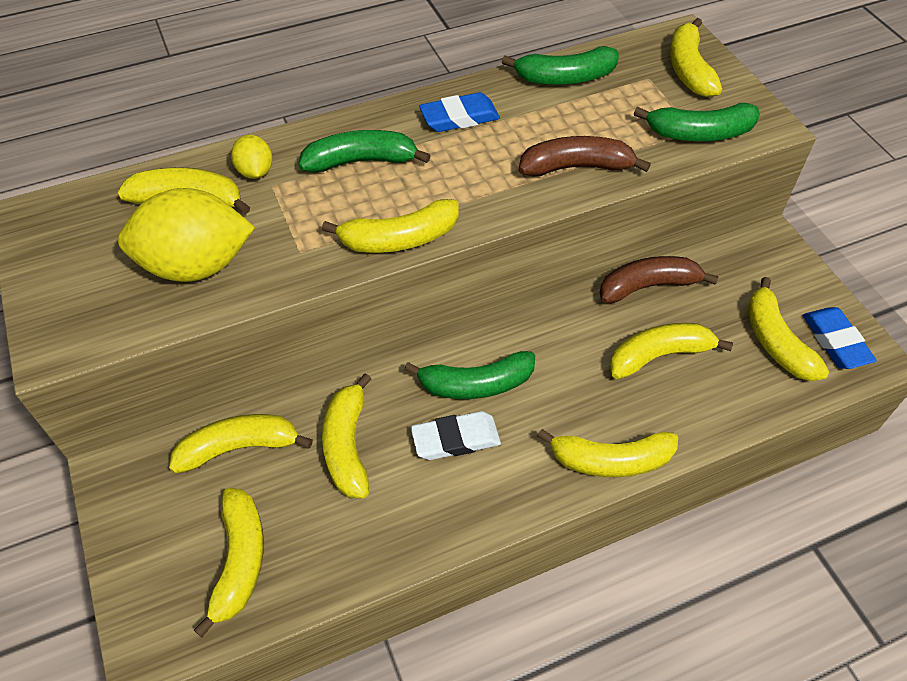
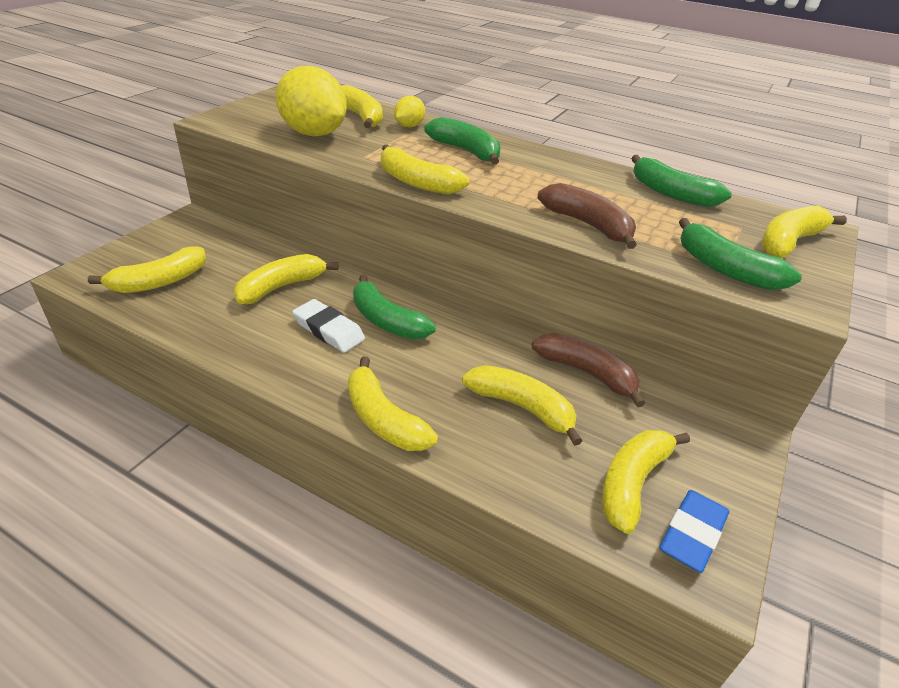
camera: 50 degrees right, 15 degrees down
yellow banana [169,414,313,473] -> none
blue eraser [419,92,500,132] -> none

